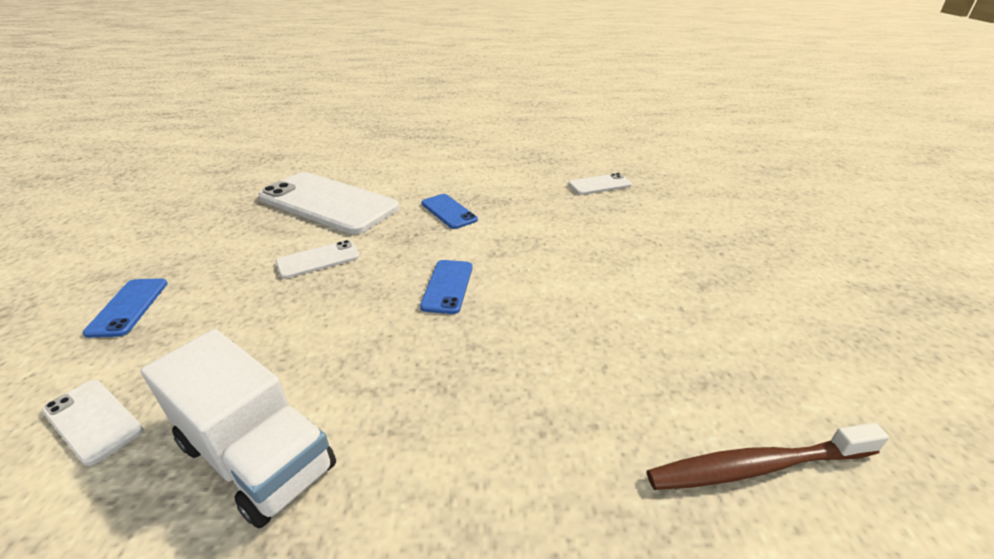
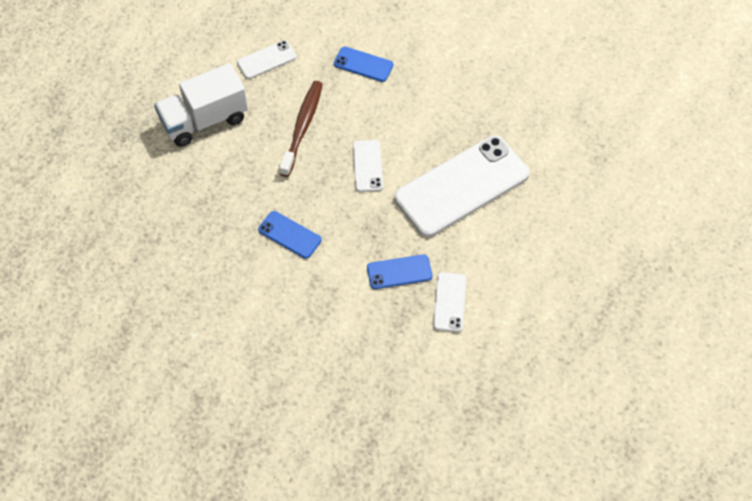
camera: 115 degrees right, 25 degrees up
white phone [568,173,632,195] -> white phone moved to [433,272,466,332]
brown toothbrush [647,423,889,490] -> brown toothbrush moved to [279,81,323,177]

